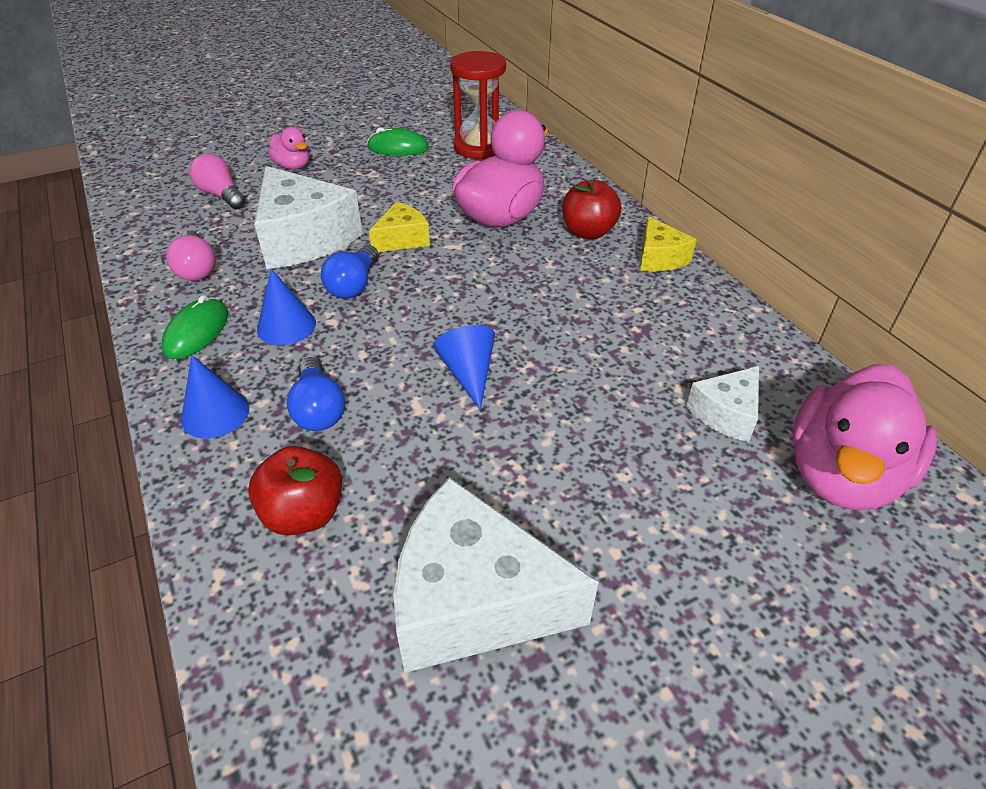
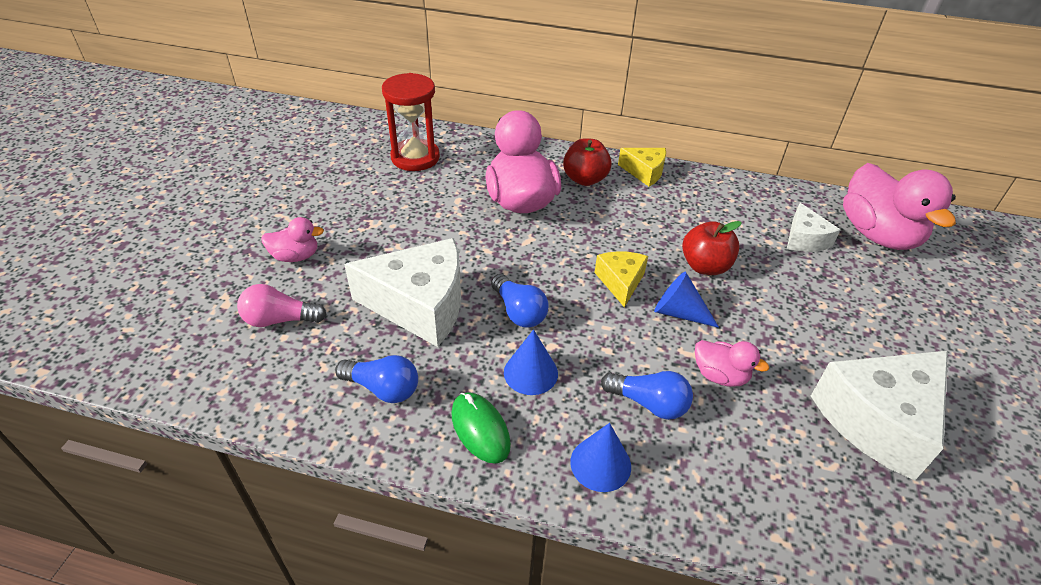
camera: 50 degrees left, 0 degrees up
pink light bulb [167,230,215,281] -> blue light bulb [335,355,418,403]
red apple [248,446,342,535] -> red apple moved to [682,221,742,275]
green mouse [367,127,429,156] -> none
yellow cheese [369,202,430,252] -> yellow cheese moved to [595,251,648,308]
none -> pink duck [695,340,769,387]

